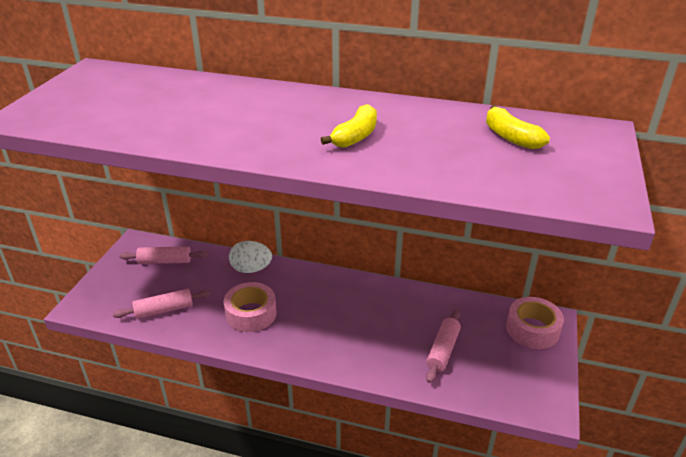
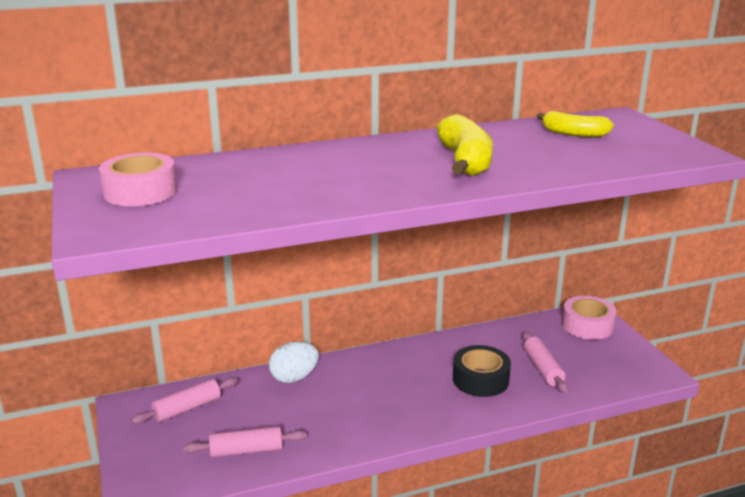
camera: 35 degrees left, 10 degrees down
pink rolling pin [113,289,211,319] -> pink rolling pin turned 45 degrees clockwise [184,426,307,457]
pink tape [223,282,276,332] -> pink tape moved to [99,153,177,206]
yellow banana [321,104,377,148] -> yellow banana [436,114,493,176], size x1.56
none -> black tape [453,345,511,397]

